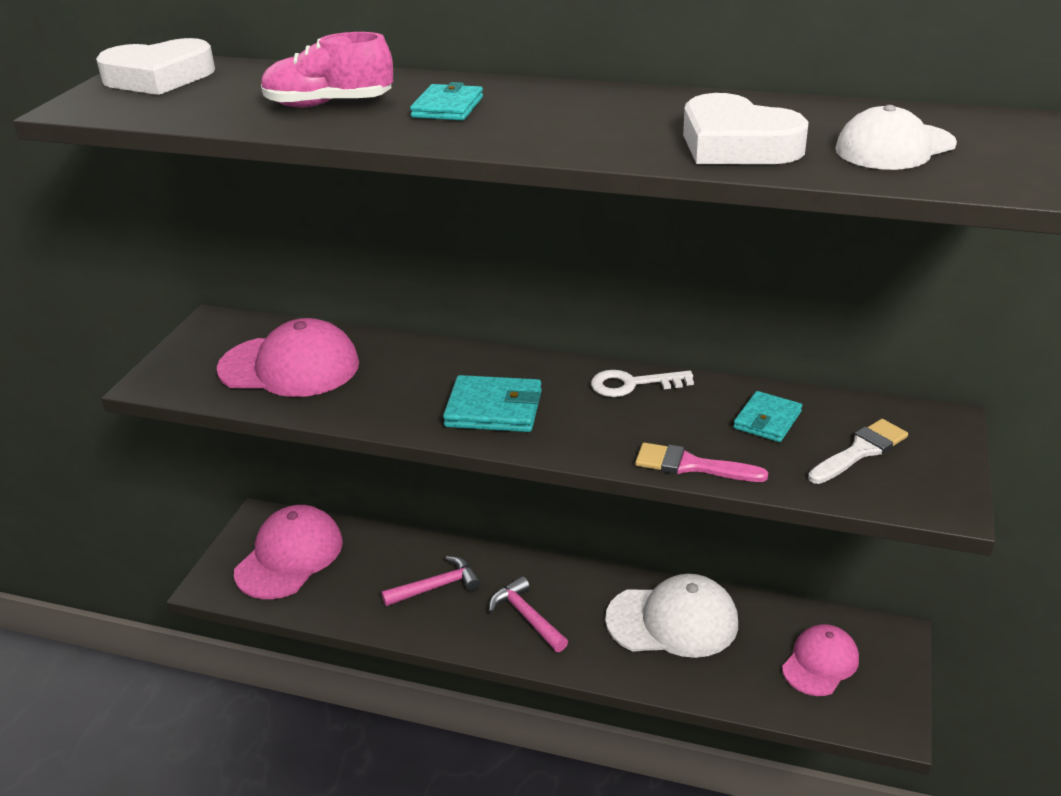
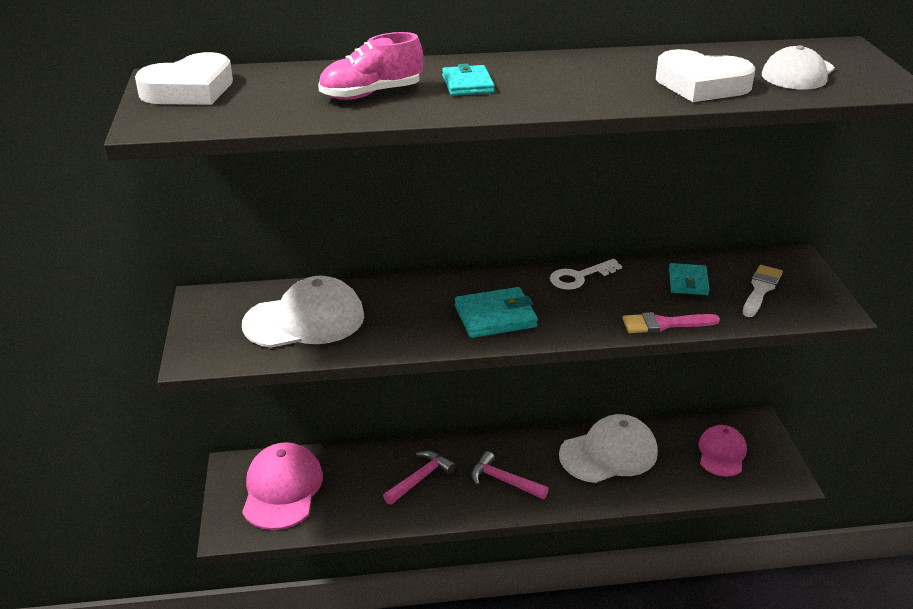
camera: 25 degrees left, 0 degrees up
pink cap [217,318,359,397] -> white cap [242,276,364,348]

